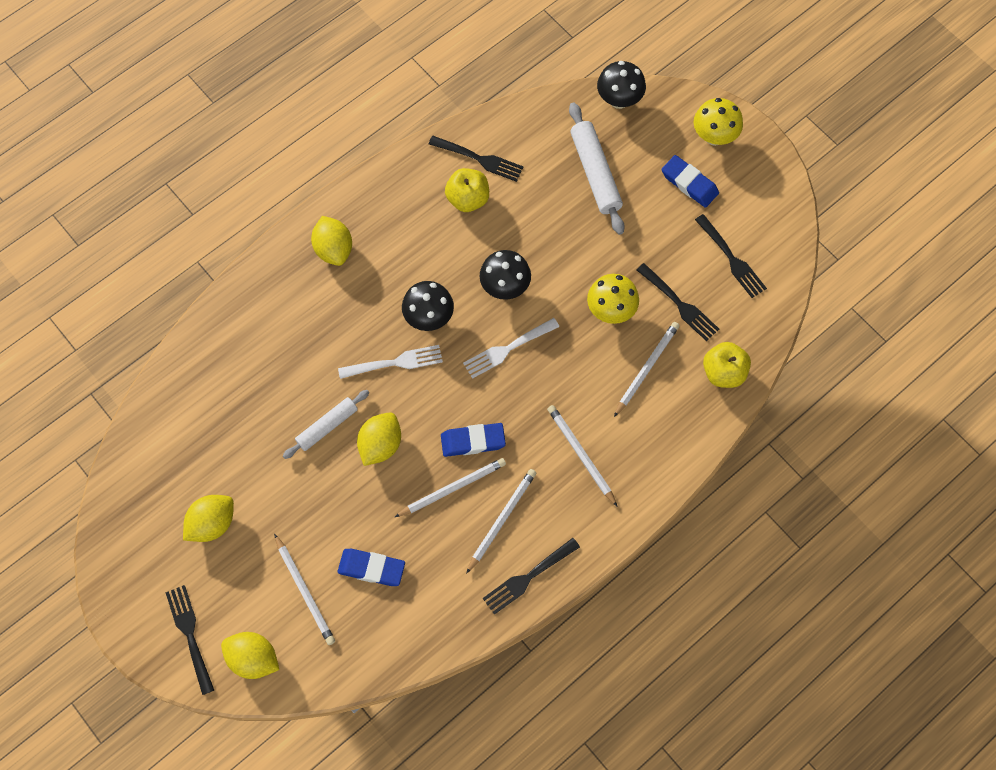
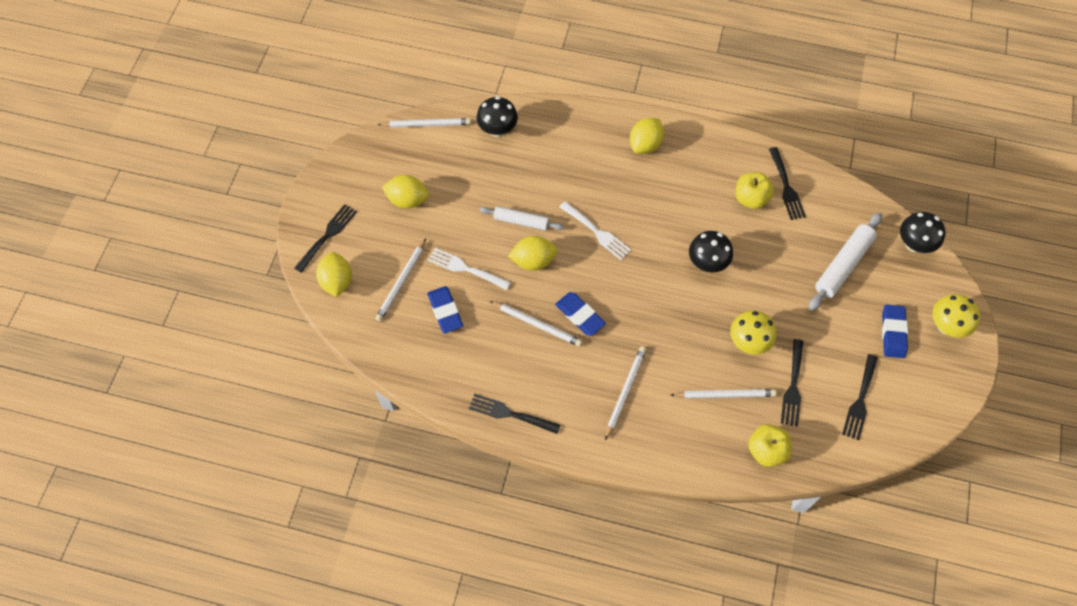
camera: 55 degrees right, 5 degrees down
black mushroom [402,281,454,331] -> black mushroom moved to [477,96,518,137]
white fork [463,318,559,379] -> white fork moved to [428,248,511,290]
white pencil [466,469,536,574] -> white pencil moved to [378,118,471,128]

